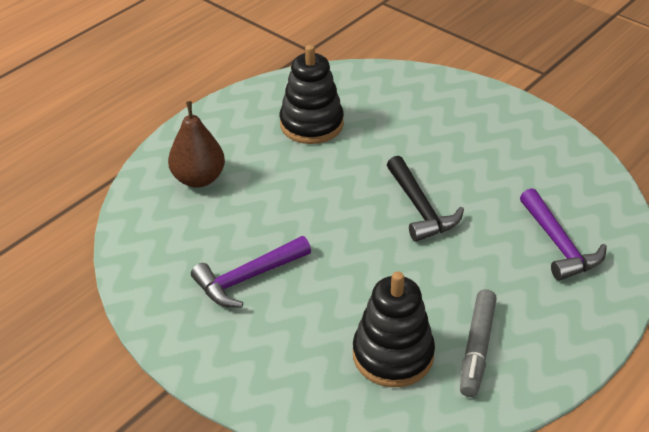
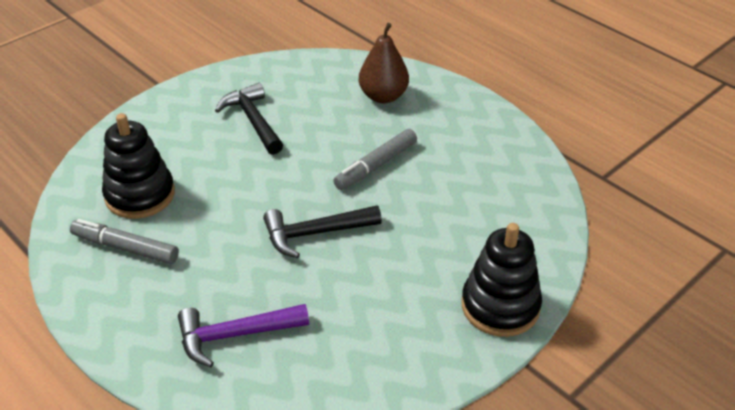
camera: 95 degrees right, 0 degrees up
purple hammer [191,236,311,308] -> black hammer [215,83,283,155]
black stacking toy [280,45,344,144] -> black stacking toy moved to [461,223,542,337]
none -> grey marker [333,129,417,190]

